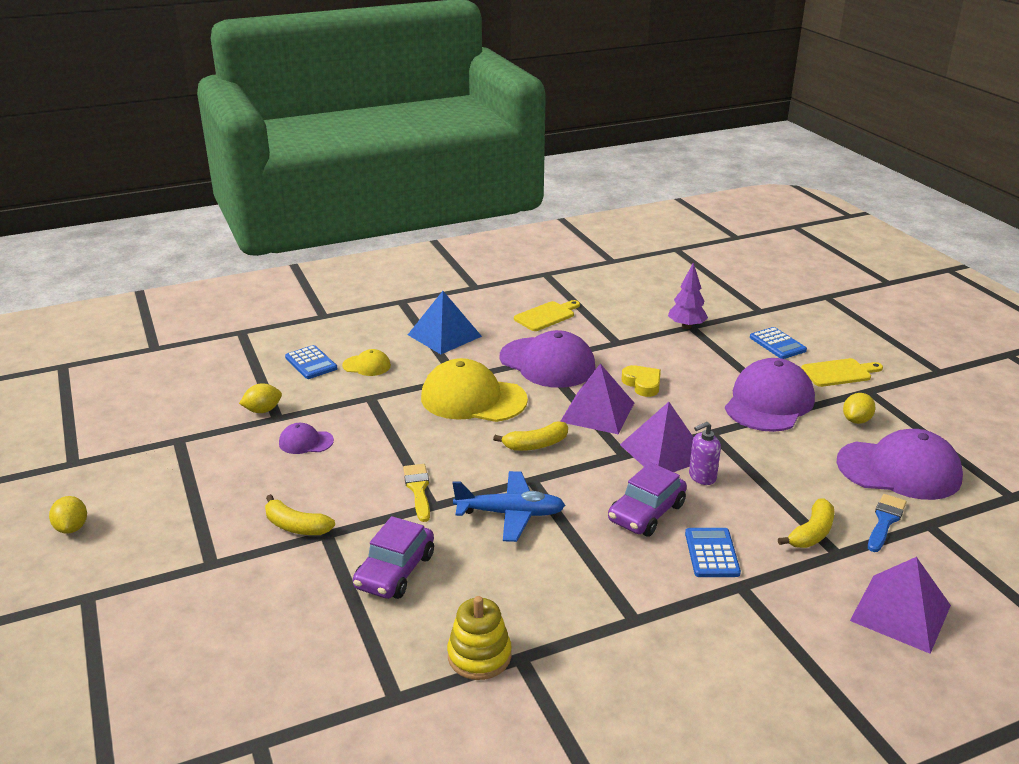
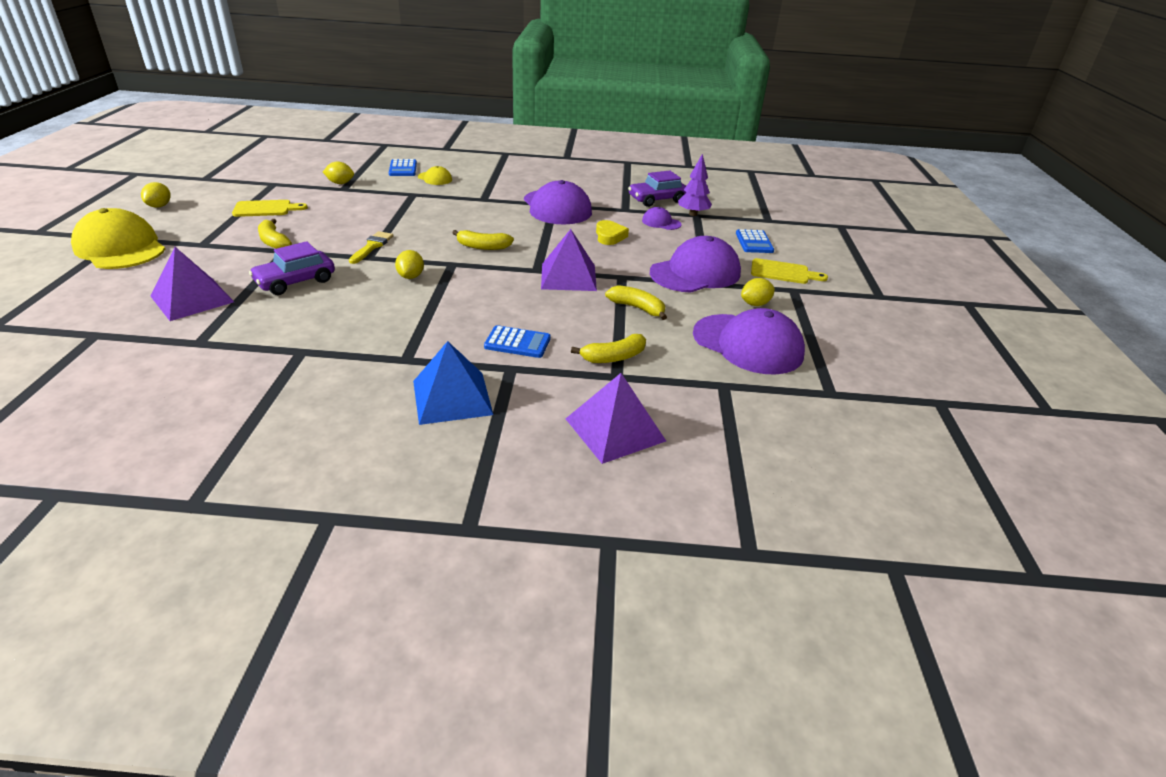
camera: 25 degrees right, 5 degrees up
purple cap [279,423,334,454] -> purple cap moved to [642,207,681,230]
blue pyramid [408,291,482,354] -> blue pyramid moved to [413,341,493,425]
yellow cap [421,358,528,422] -> yellow cap moved to [71,208,165,269]
yellow stacking toy [447,596,512,680] -> none
blue plane [453,471,565,542] -> yellow lemon [395,250,424,279]
yellow cutting board [514,300,580,331] -> yellow cutting board moved to [232,200,308,217]
purple pyramid [560,364,634,434] -> purple pyramid moved to [151,247,234,321]
purple car [608,462,687,536] -> purple car moved to [628,170,686,207]
blue calculator [685,528,741,577] -> blue calculator turned 75 degrees clockwise [484,325,551,358]
purple soap dispenser [689,422,721,485] -> none
blue brush [868,494,906,552] -> none
none -> yellow banana [605,285,667,320]

